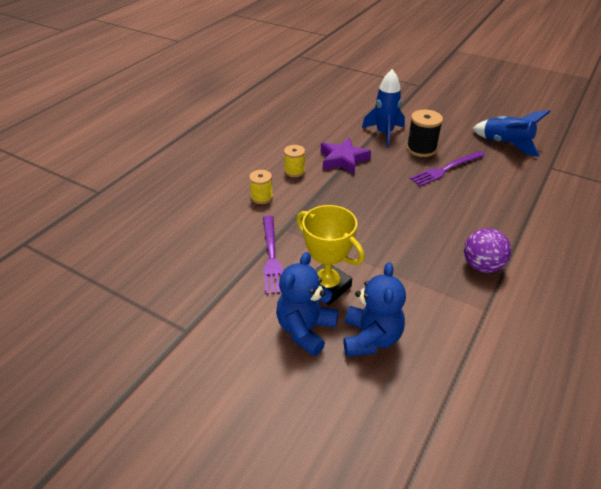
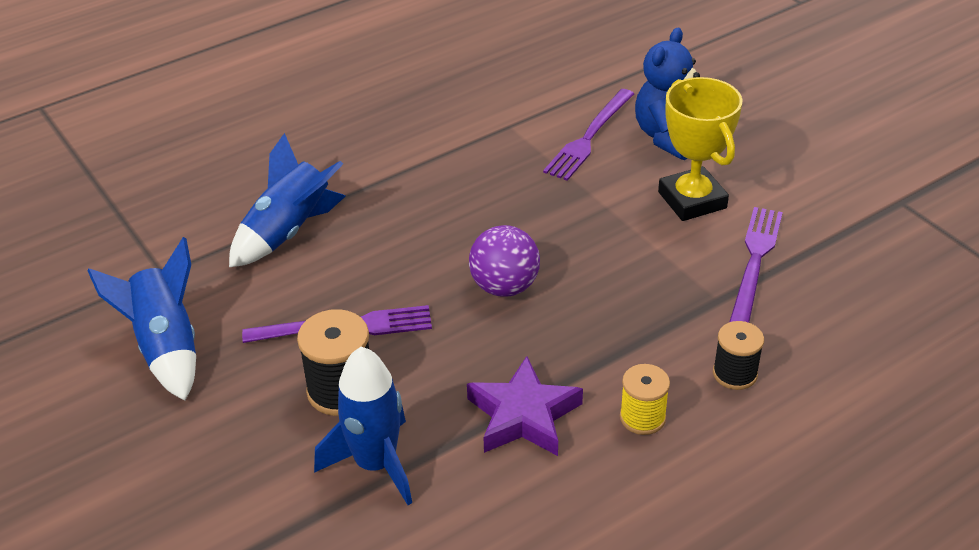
camera: 155 degrees left, 0 degrees up
yellow spool [249,170,273,204] -> black spool [713,321,764,390]
blue teddy bear [276,252,338,356] -> none
purple ball [464,228,511,273] -> purple ball moved to [469,225,540,297]
none -> blue rocket [229,133,346,267]
none -> purple fork [543,89,634,181]

